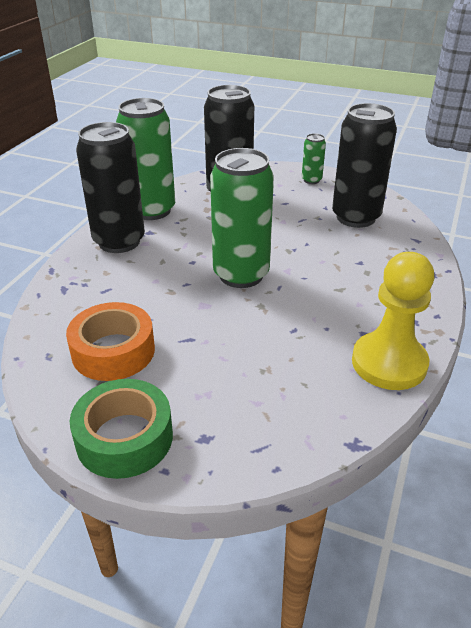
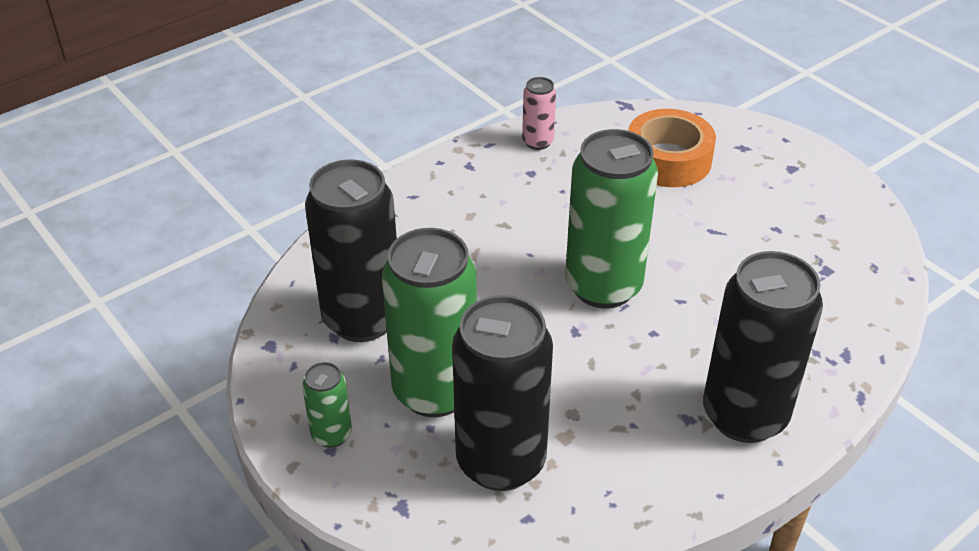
camera: 150 degrees left, 5 degrees up
orange tape [66,302,155,381] -> orange tape moved to [628,109,716,187]
green tape [70,379,173,479] -> none
green can [116,98,175,220] -> green can moved to [382,228,477,417]
yellow pawn [352,252,434,390] -> pink can [522,77,556,150]

